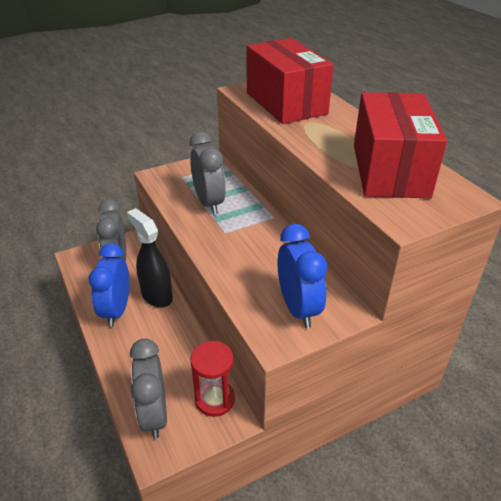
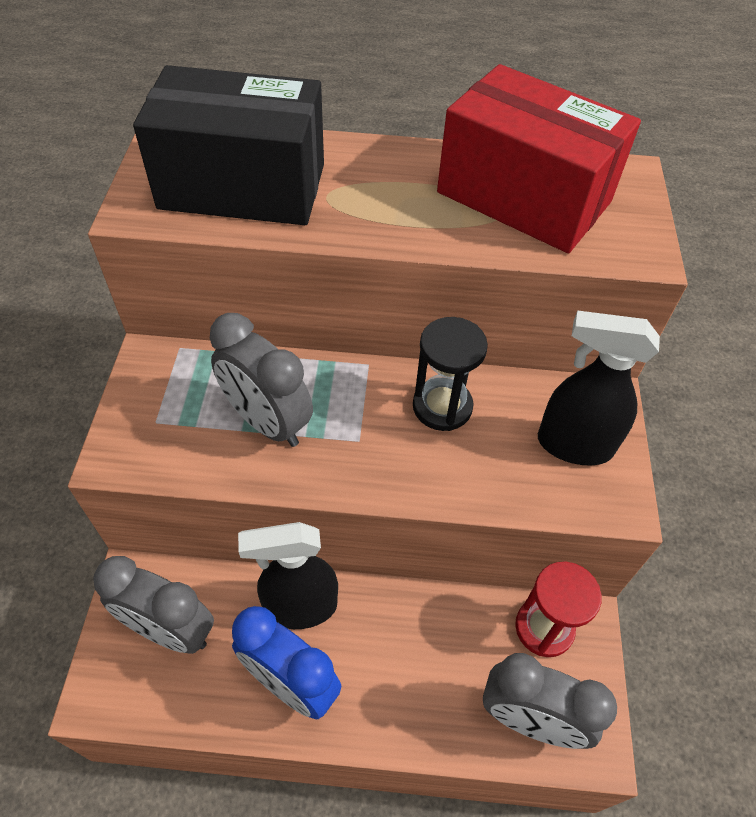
camera: 60 degrees left, 15 degrees up
grey clock [190,132,226,215] -> grey clock turned 150 degrees counterclockwise [210,313,313,447]
red box [246,38,334,124] -> black box [133,65,324,225]
blue clock [278,224,327,328] -> black spray bottle [538,311,660,466]
none -> black hourglass [413,317,488,431]

